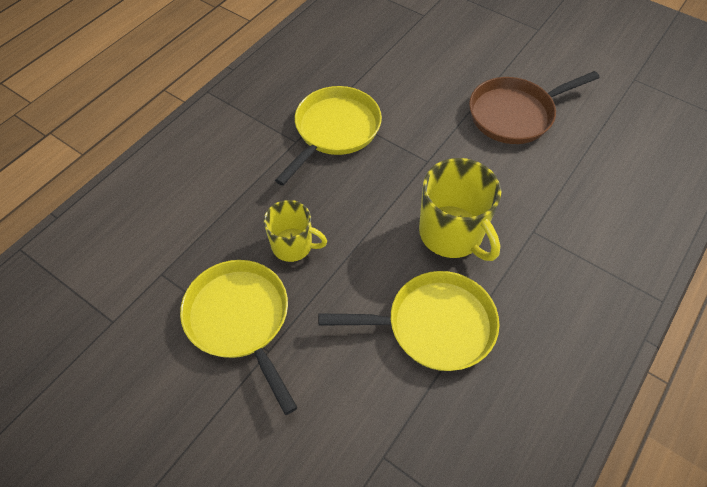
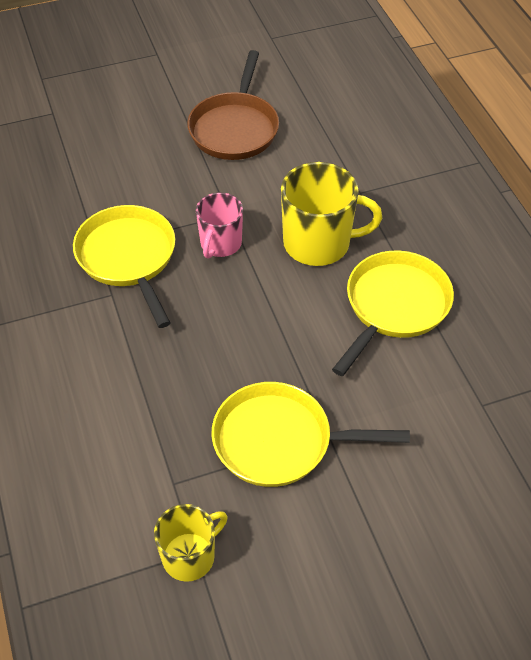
camera: 55 degrees left, 5 degrees down
yellow mug [264,200,327,262] -> yellow mug moved to [154,504,228,582]
none -> pink mug [196,193,243,259]

